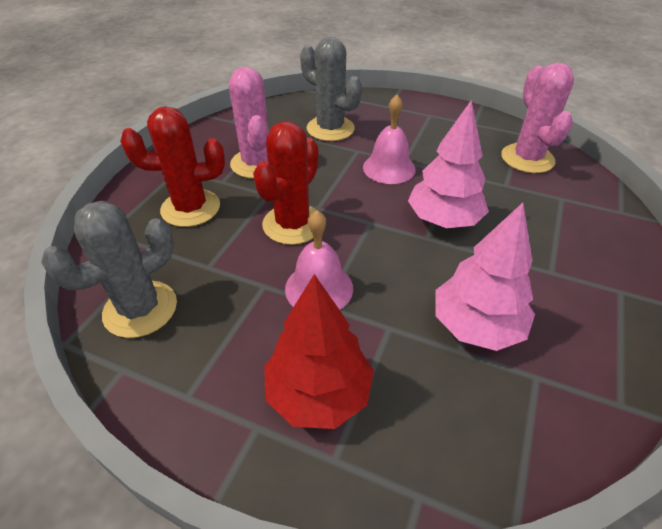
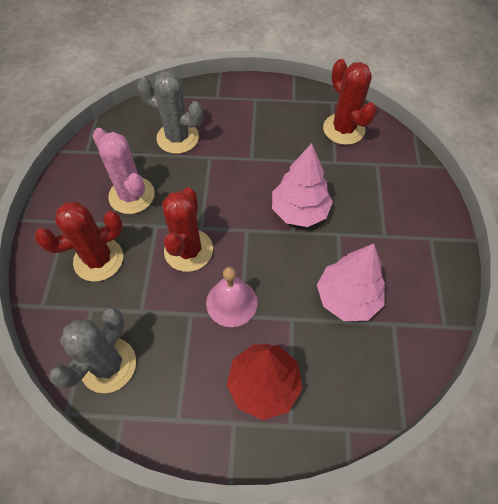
camera: 20 degrees left, 15 degrees up
pink bell [363,95,416,184] -> none
pink cactus [501,62,574,173] -> red cactus [323,59,377,145]

